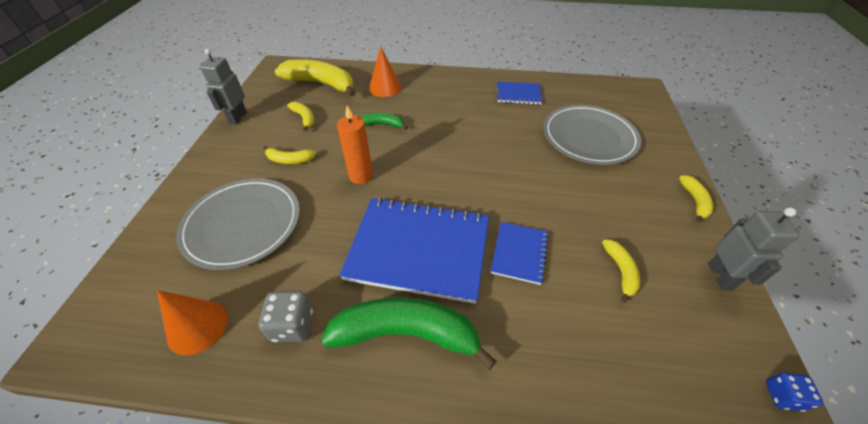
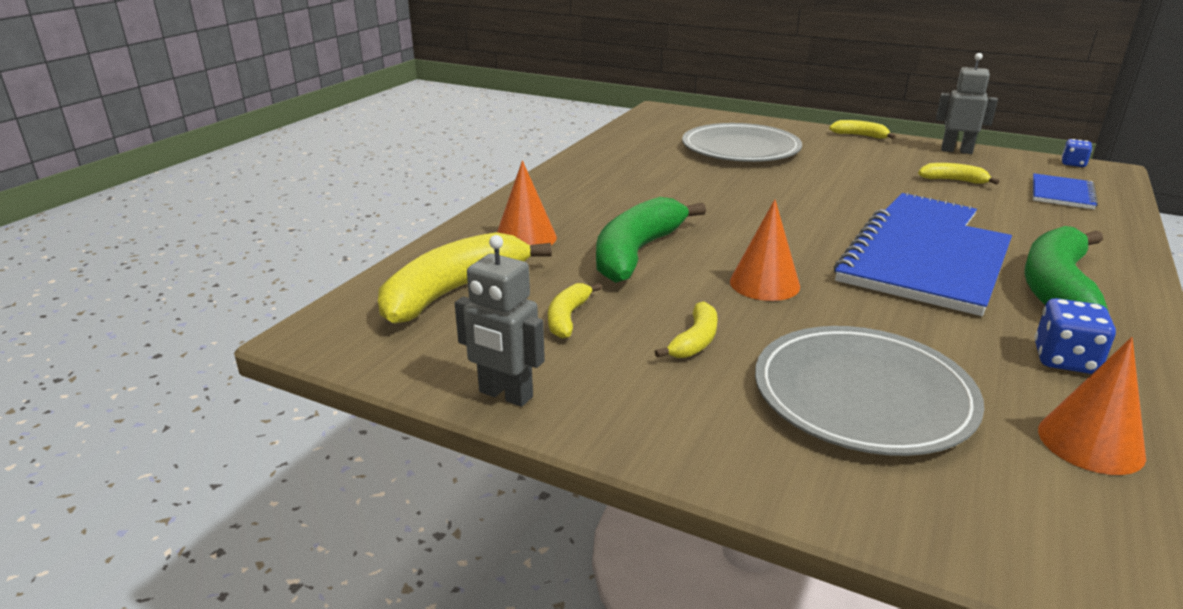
camera: 70 degrees left, 20 degrees down
grey dice [258,291,313,342] -> blue dice [1035,298,1116,374]
yellow banana [287,101,314,132] -> yellow banana turned 60 degrees counterclockwise [548,283,602,339]
orange candle [337,106,373,184] -> orange cone [730,199,800,301]
green banana [361,113,408,130] -> green banana [596,197,706,283], size x2.04
blue notebook [497,82,542,105] -> blue notebook moved to [1033,173,1098,209]

